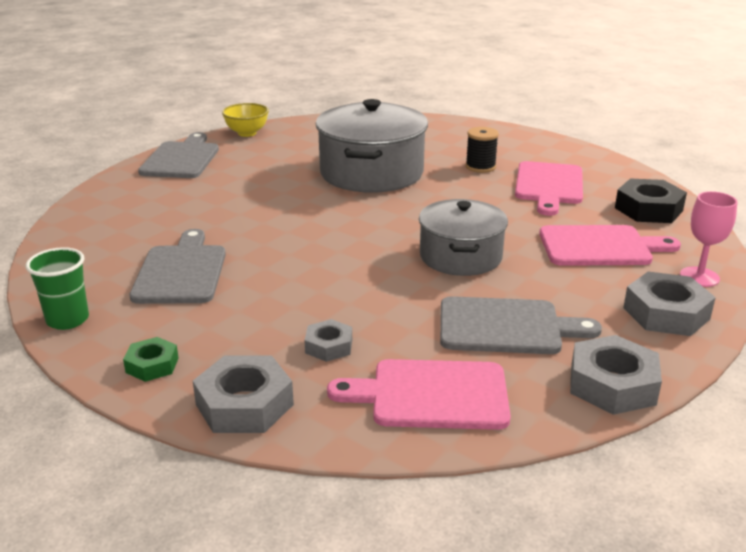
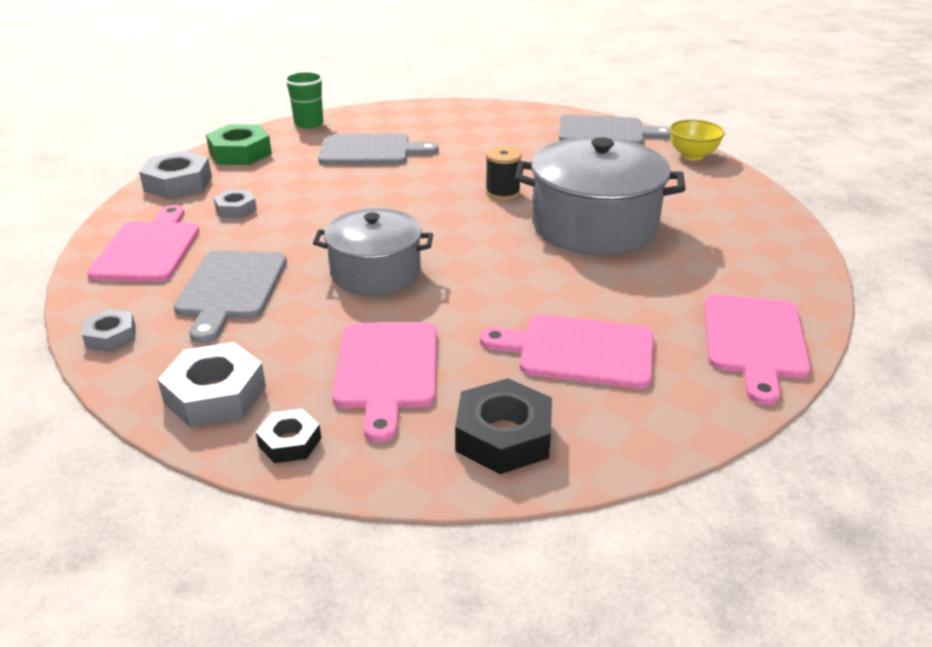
camera: 90 degrees right, 5 degrees up
green nut [123,337,179,382] -> green nut [206,124,272,165], size x1.71
black spool [466,127,499,173] -> black spool moved to [485,146,522,200]
grey nut [570,335,662,415] -> grey nut [82,309,136,352], size x0.58
pink goblet [680,191,737,287] -> black nut [256,409,321,463]
none -> pink cutting board [704,294,811,405]

